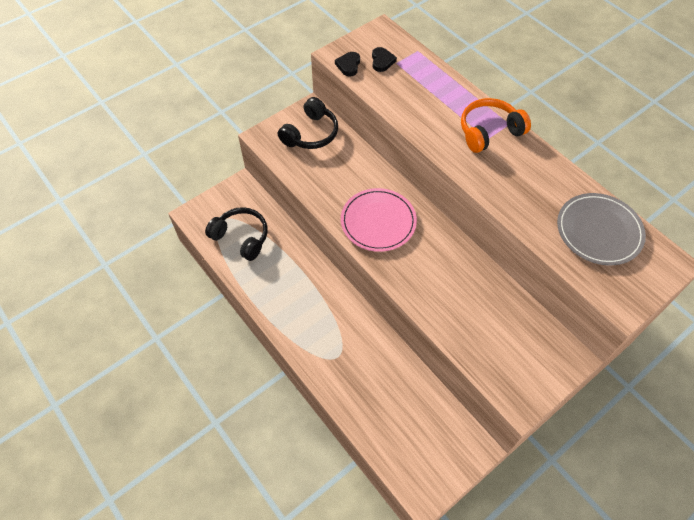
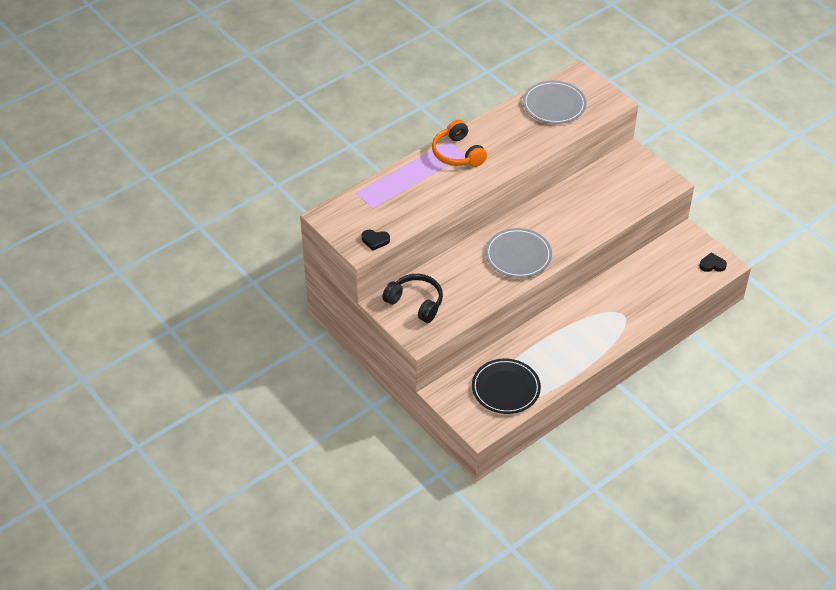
camera: 90 degrees left, 10 degrees down
black headphones [205,207,268,261] -> black plate [472,359,541,414]
pink plate [341,188,417,252] -> grey plate [485,228,552,278]
black heart [372,47,397,72] -> black heart moved to [699,253,727,272]

